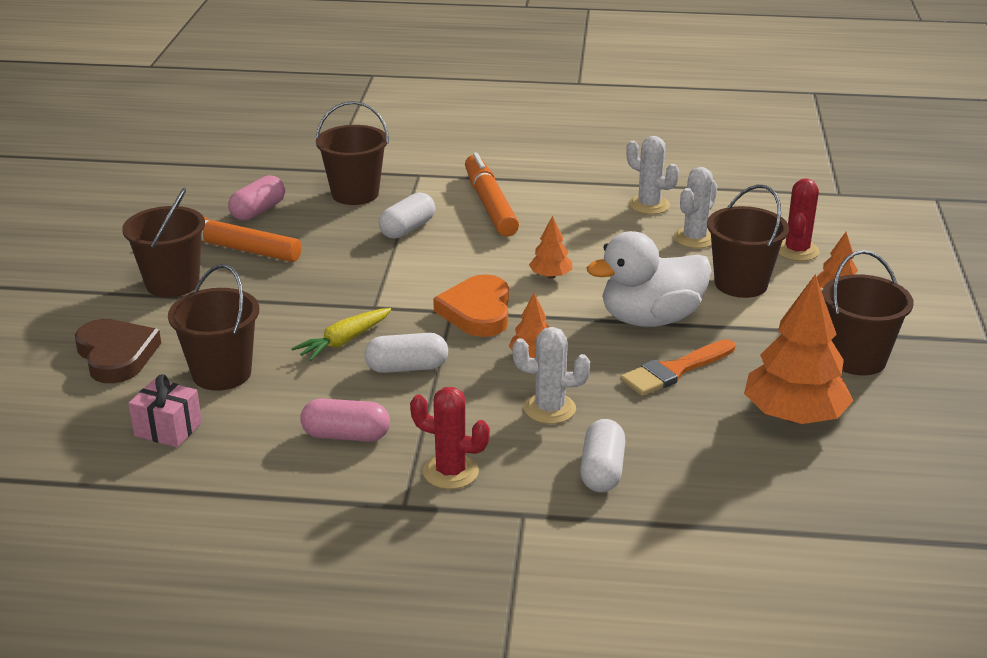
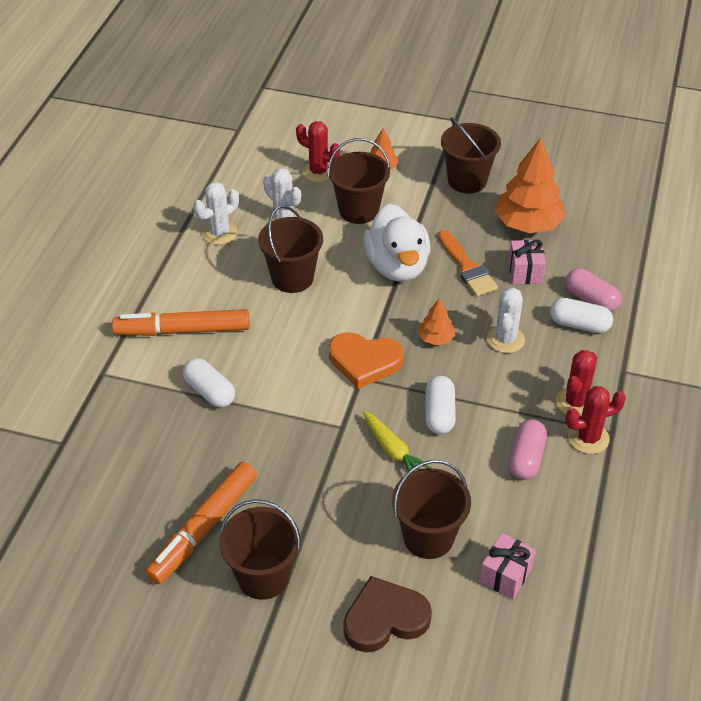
camera: 80 degrees left, 15 degrees up
pink capsule [228,175,285,221] -> pink capsule moved to [565,268,622,312]
brown bucket [315,101,389,205] -> brown bucket moved to [258,205,323,293]
orange tree [529,216,572,279] -> none
none -> pink gift [508,240,546,284]
none -> red cactus [565,386,626,454]

